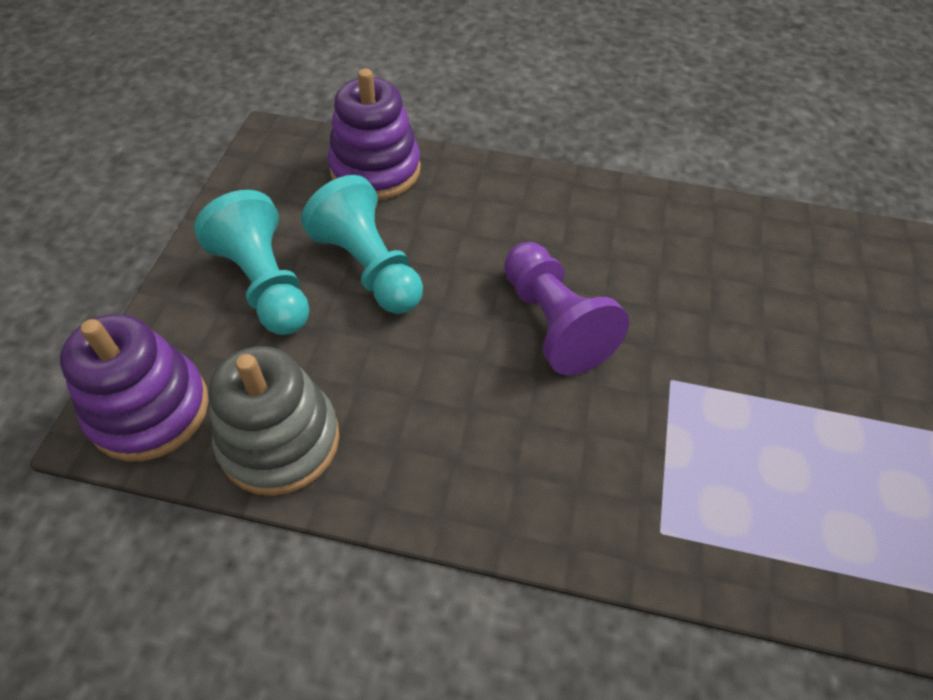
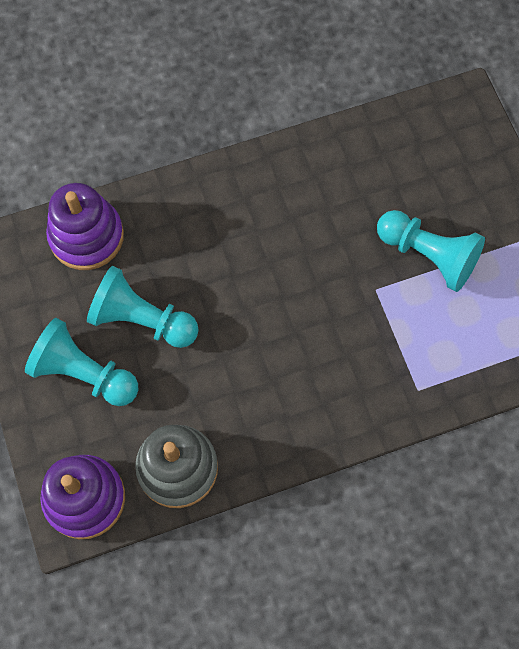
camera: 30 degrees left, 15 degrees up
purple pawn [504,242,629,375] -> none
none -> turquoise pawn [377,210,485,292]

